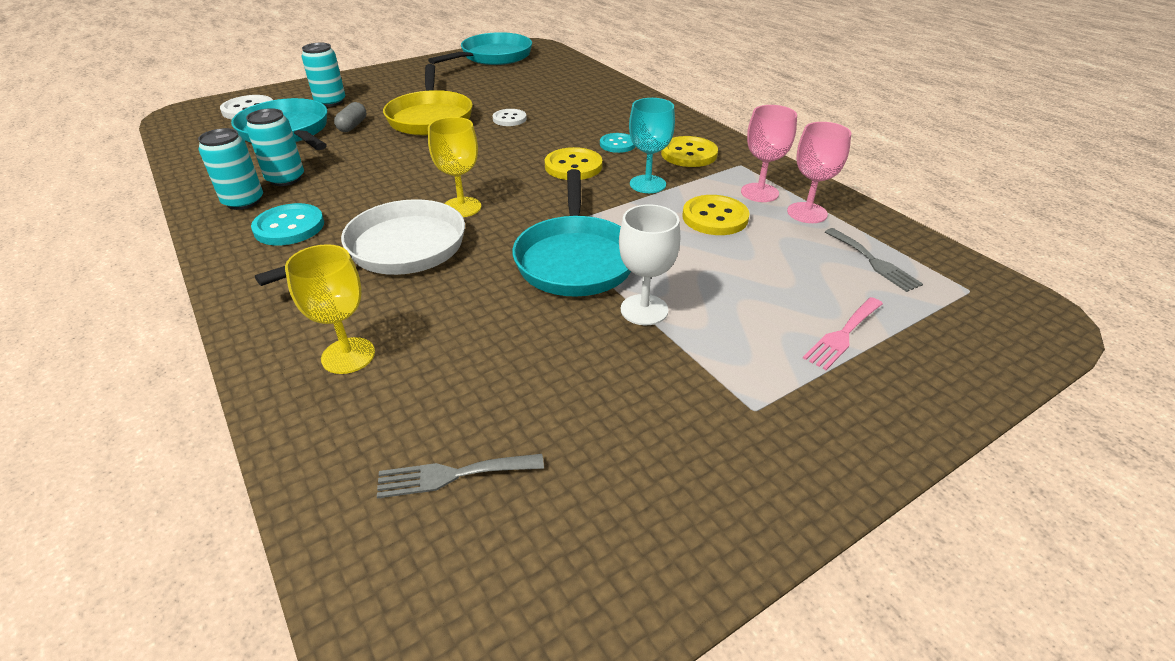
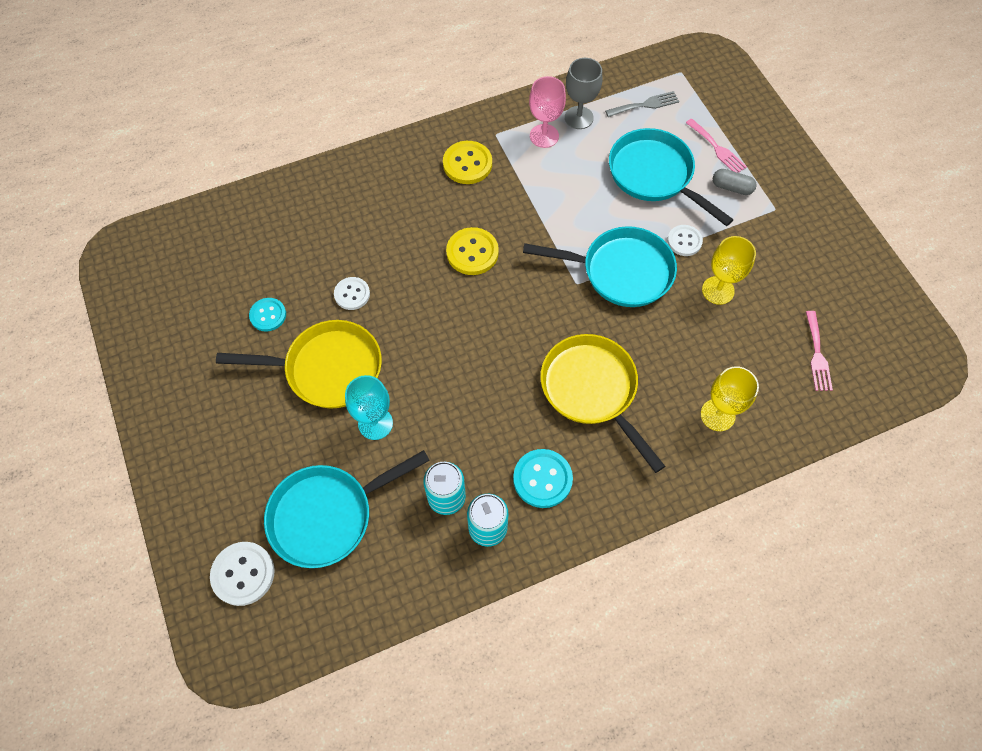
camera: 80 degrees left, 25 degrees up
white pan [255,199,465,286] -> yellow pan [540,334,665,473]
turquoise can [301,43,345,107] -> none
grey capsule [334,102,366,132] -> grey capsule moved to [713,169,757,195]
grey fork [377,454,544,499] -> pink fork [806,311,833,391]
turquoise pan [428,32,532,65] -> turquoise pan moved to [609,128,734,226]
yellow goblet [428,117,481,217] -> yellow goblet moved to [702,236,756,305]
turquoise button [600,133,636,153] -> turquoise button moved to [249,298,286,332]
white goblet [619,205,680,325] -> white button [667,225,703,256]
turquoise goblet [629,98,675,193] -> turquoise goblet moved to [345,375,393,440]
yellow button [682,195,749,235] -> none
pink goblet [787,122,851,223] -> grey goblet [565,58,602,129]

